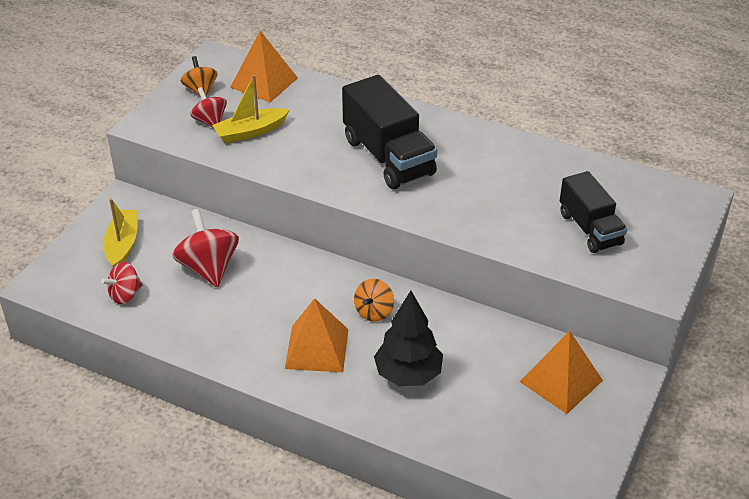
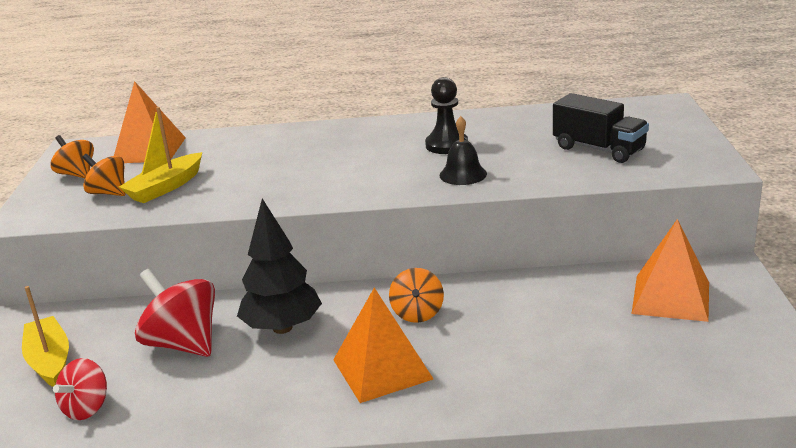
camera: 25 degrees left, 15 degrees down
red spinning top [190,87,227,128] -> orange spinning top [82,154,125,196]
black truck [342,75,437,189] -> none
black tree [374,291,443,386] -> black tree moved to [237,199,322,334]
none -> black pawn [425,77,468,154]
none -> black bell [440,116,487,185]

